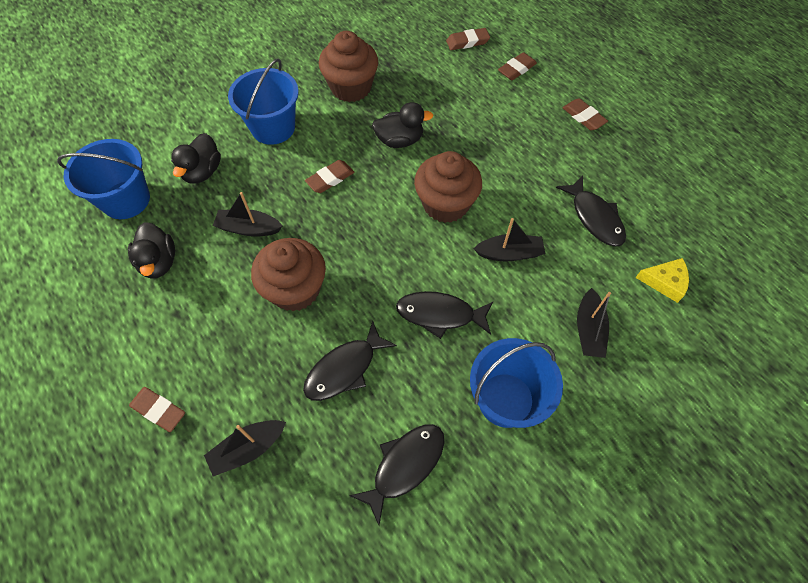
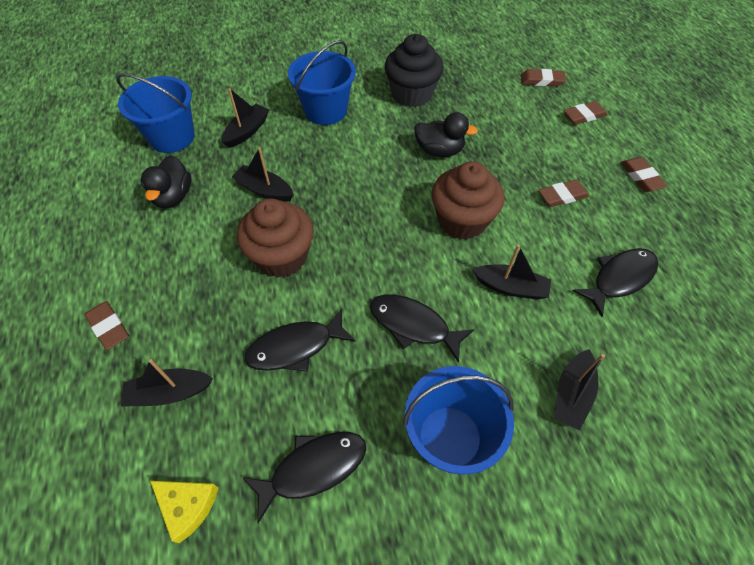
camera: 20 degrees right, 5 degrees down
black duck [171,133,221,184] -> black boat [222,88,269,148]
brown eraser [305,160,354,193] -> brown eraser moved to [539,180,589,207]
brown cupcake [319,31,378,102] -> black cupcake [385,34,444,107]
black fish [556,176,626,247] -> black fish turned 120 degrees counterclockwise [573,248,659,317]
yellow cheese [635,258,689,303] -> yellow cheese moved to [150,481,219,543]

